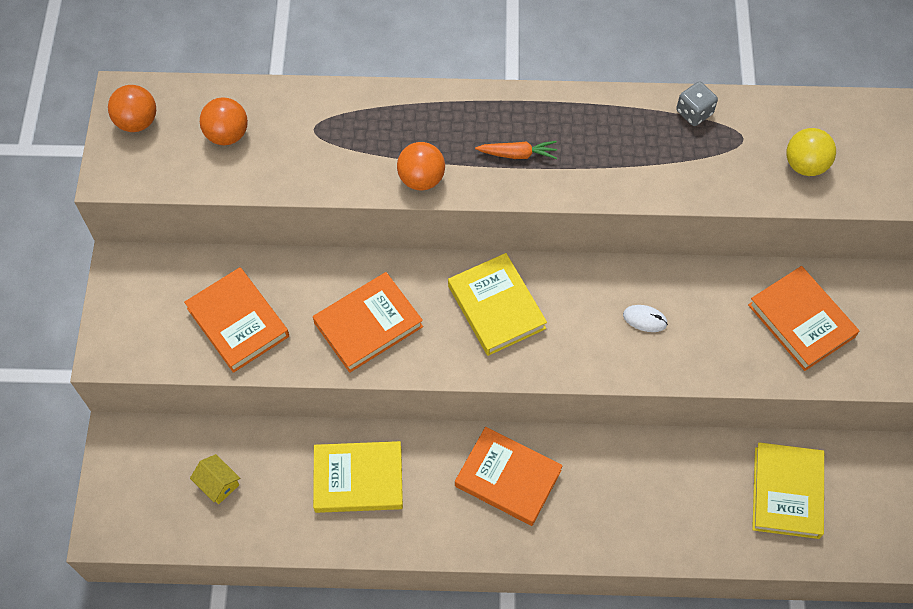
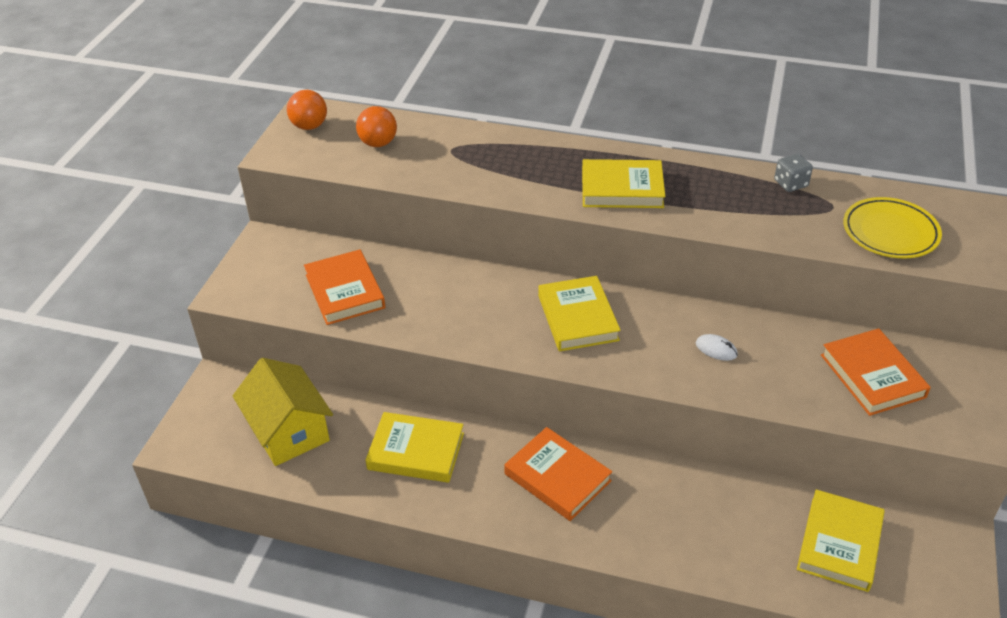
camera: 15 degrees right, 20 degrees down
yellow house [190,454,240,504] -> yellow house [233,358,333,466], size x2.24
orange book [313,272,423,373] -> none
orange ball [397,142,445,190] -> none
orange carrot [475,141,557,159] -> yellow book [582,159,665,208]
yellow ball [786,128,836,176] -> yellow plate [843,197,942,258]

